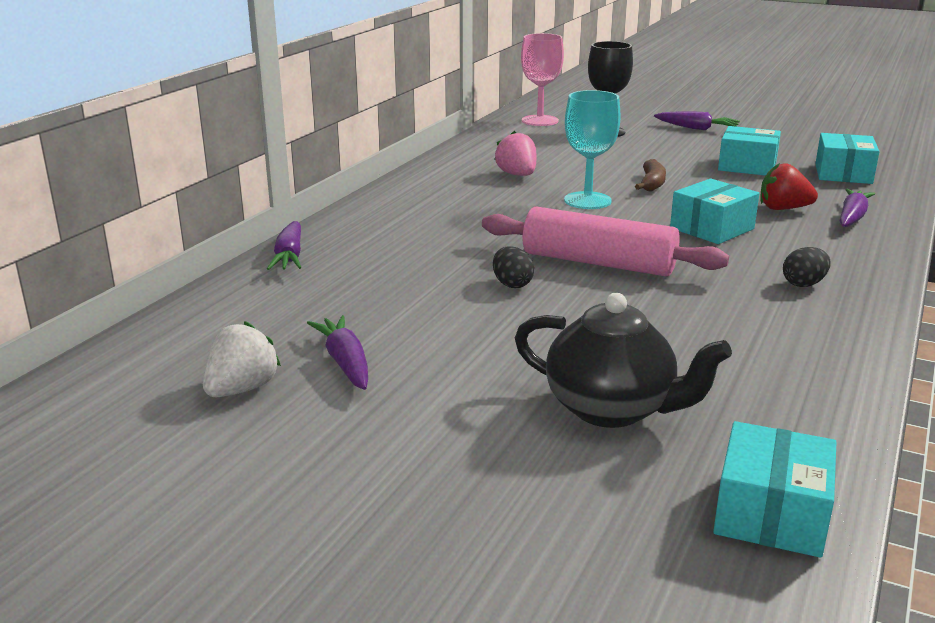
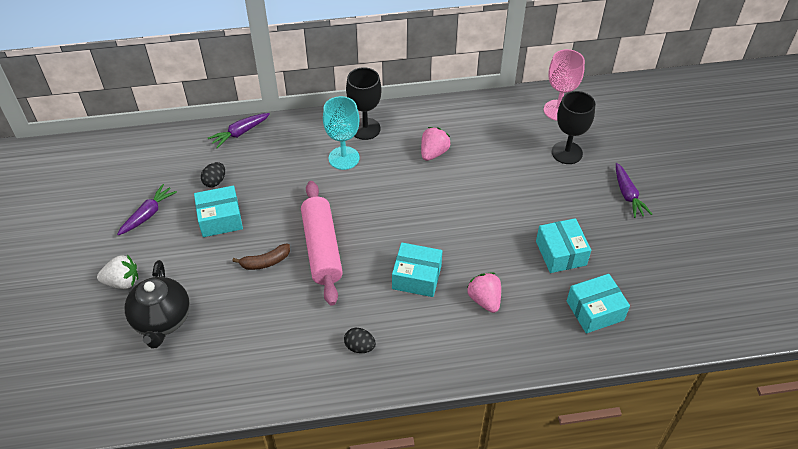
camera: 55 degrees right, 25 degrees up
white strawberry [203,321,281,397] -> white strawberry moved to [97,255,138,289]
black egg [493,246,534,288] -> black egg moved to [201,162,225,187]
turquoise goblet [564,90,621,209] -> turquoise goblet moved to [323,96,359,170]
brown banana [635,159,666,192] -> brown banana moved to [233,243,290,270]
turquoise box [713,421,837,558] -> turquoise box moved to [194,186,243,237]
red strawberry [761,163,818,210] -> pink strawberry [467,272,501,313]
purple carrot [840,189,875,227] -> none
none -> black goblet [346,67,382,140]

